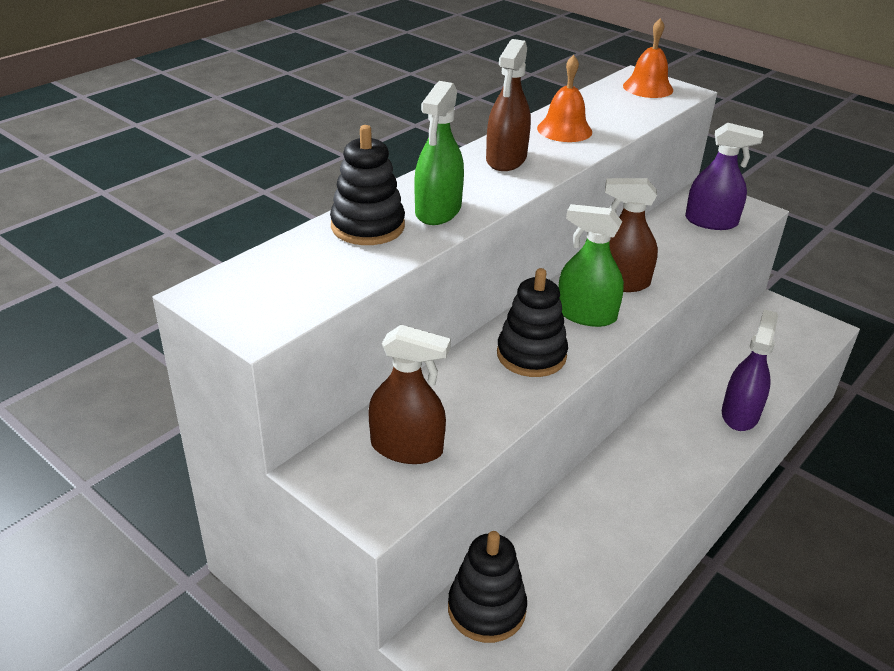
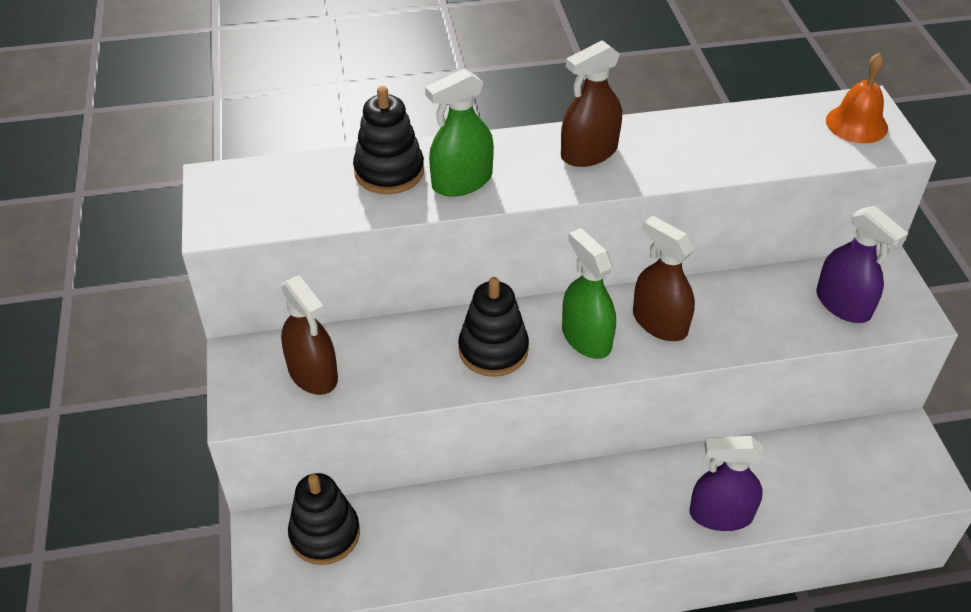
camera: 40 degrees right, 10 degrees up
orange bell [537,55,592,142] -> none
purple spray bottle [722,309,778,431] -> purple spray bottle turned 150 degrees counterclockwise [689,436,764,531]

